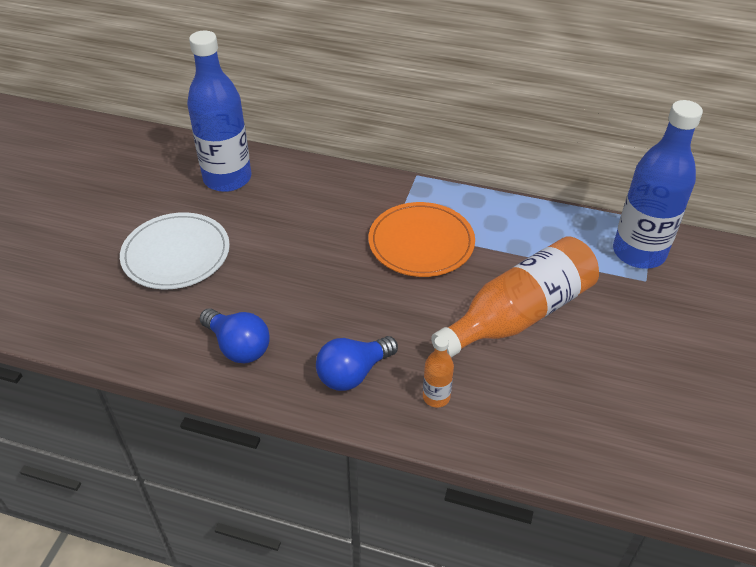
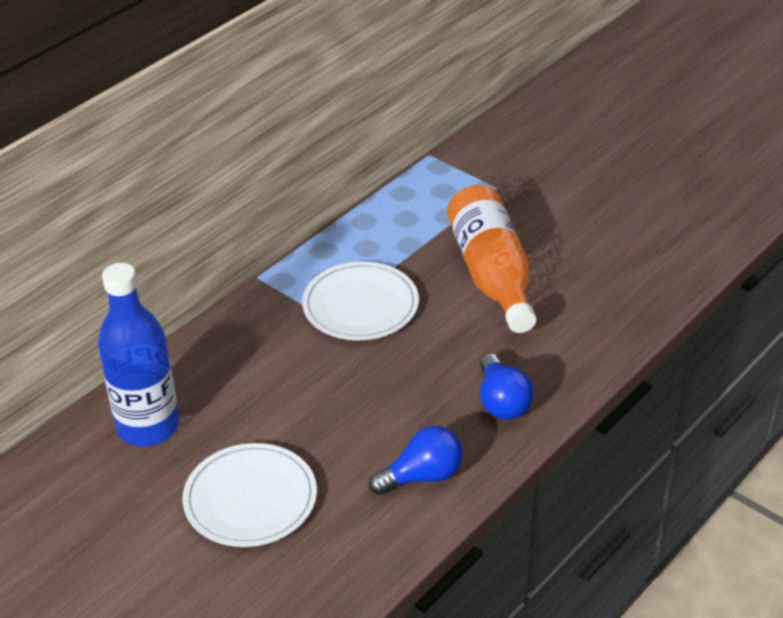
camera: 65 degrees left, 5 degrees down
orange plate [369,202,475,277] -> white plate [302,262,419,340]
orange bottle [423,336,454,407] -> none
blue bottle [613,100,703,269] -> none

